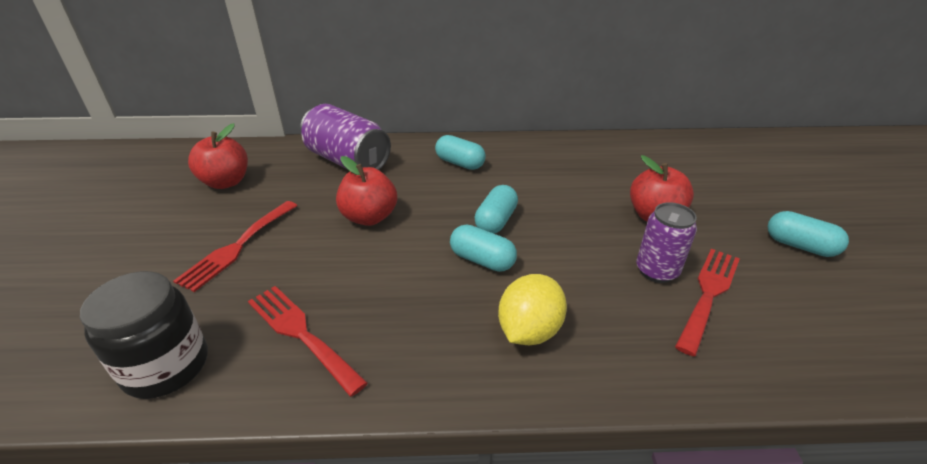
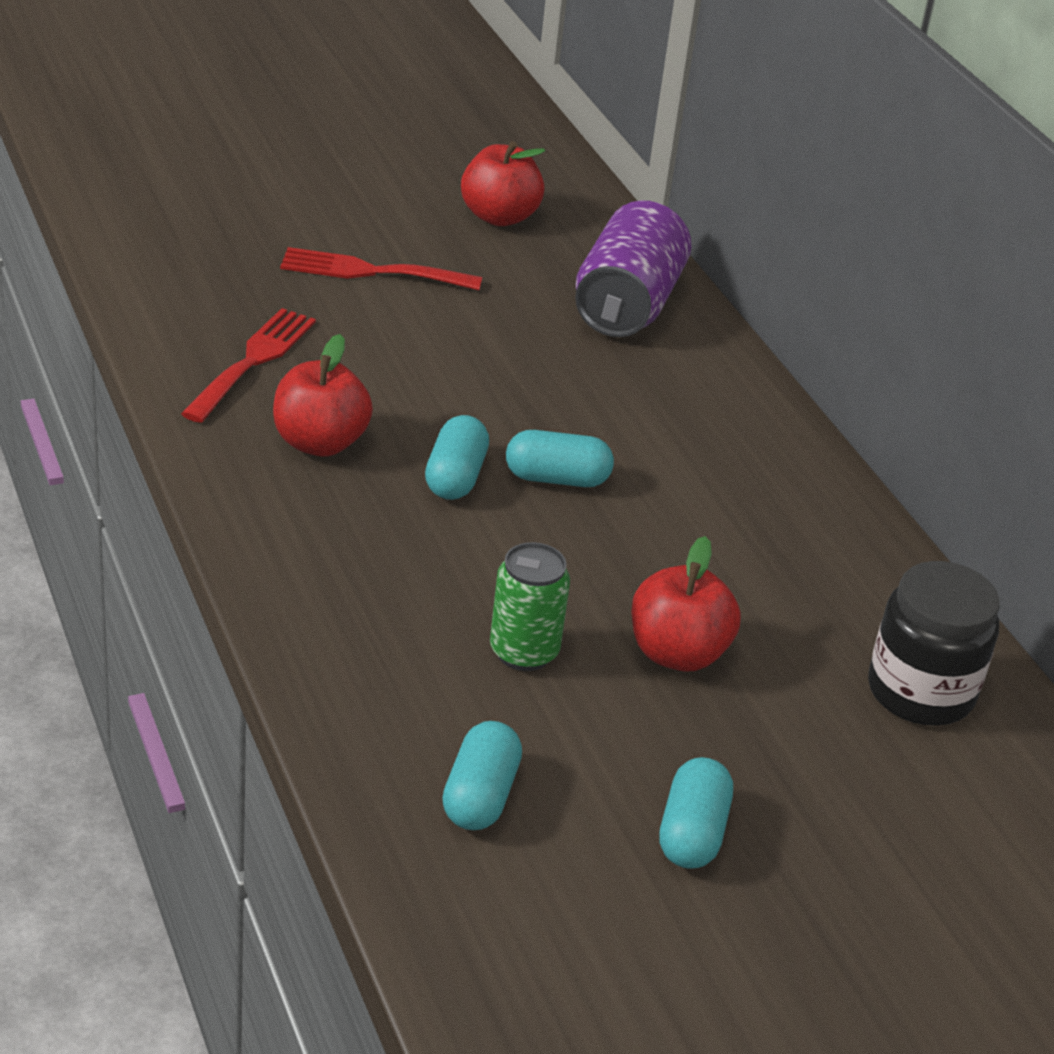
camera: 65 degrees right, 0 degrees up
black jar [80,271,208,399] -> black jar moved to [868,561,1000,726]
red apple [336,156,397,226] -> red apple moved to [273,334,373,457]
turquoise capsule [435,135,486,170] -> turquoise capsule moved to [442,721,522,830]
yellow lemon [498,274,567,345] -> none
purple can [636,202,697,283] -> green can [490,542,570,671]
red fork [675,249,740,356] -> none

